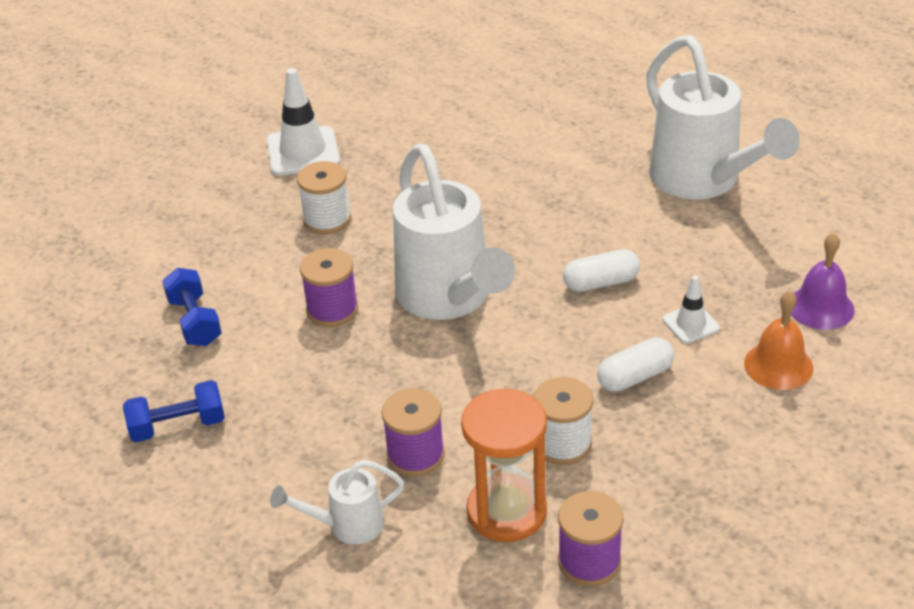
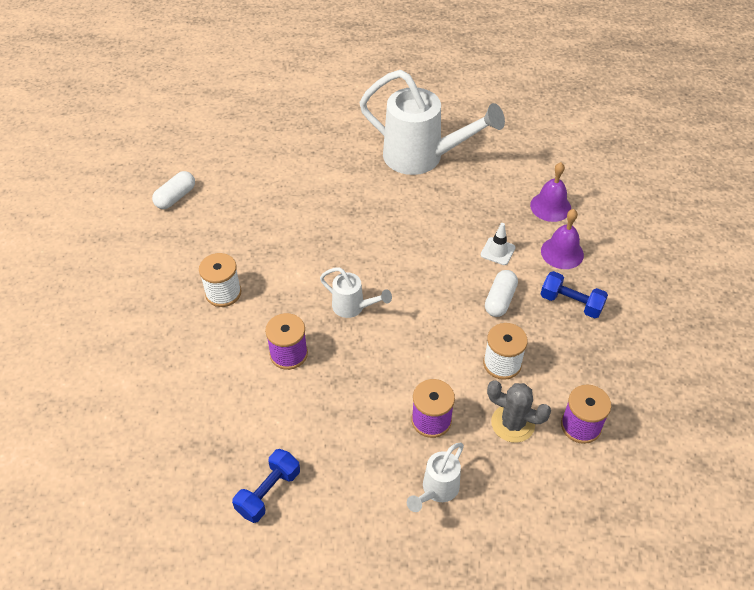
camera: 40 degrees left, 10 degrees up
blue dumbbell [162,268,222,346] -> blue dumbbell moved to [541,271,608,318]
white traffic cone [266,68,340,176] -> none
white watering can [393,144,515,320] -> white watering can [320,267,392,318], size x0.47
orange hourglass [461,389,547,542] -> grey cactus [487,380,551,443]
white capsule [563,249,640,292] -> white capsule moved to [152,171,195,209]
orange bell [744,290,813,390] -> purple bell [541,209,584,269]

